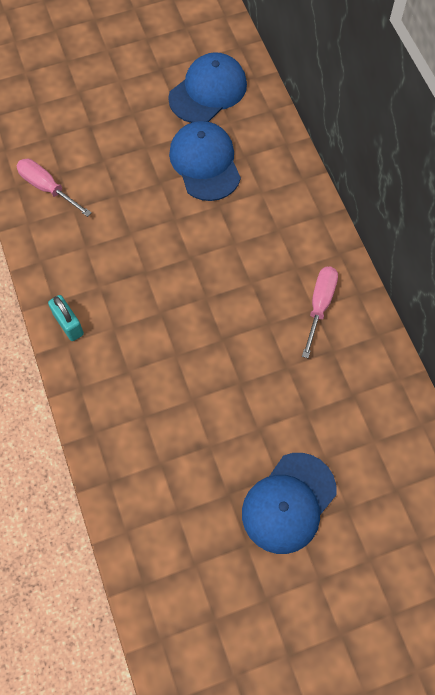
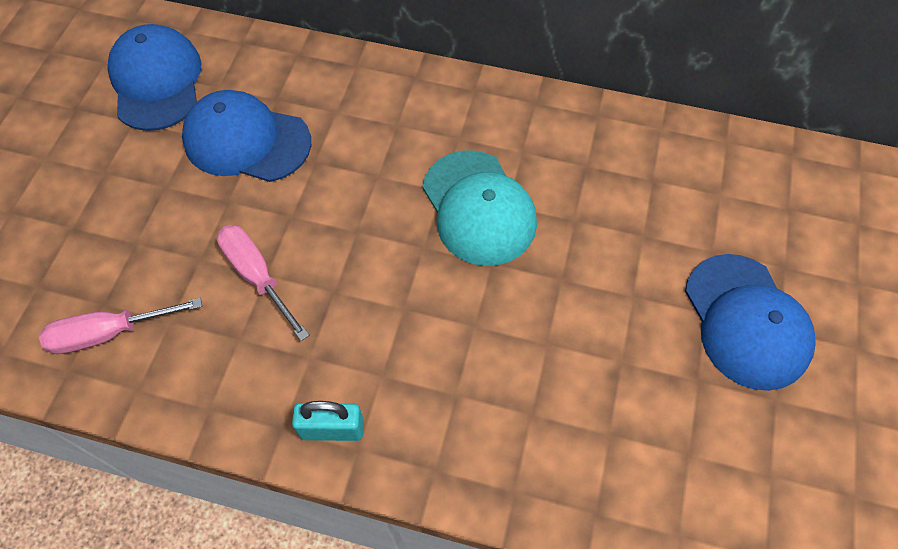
camera: 55 degrees left, 5 degrees down
pink screwdriver [302,267,338,358] -> pink screwdriver moved to [217,225,309,341]
none -> turquoise cap [422,150,537,266]

